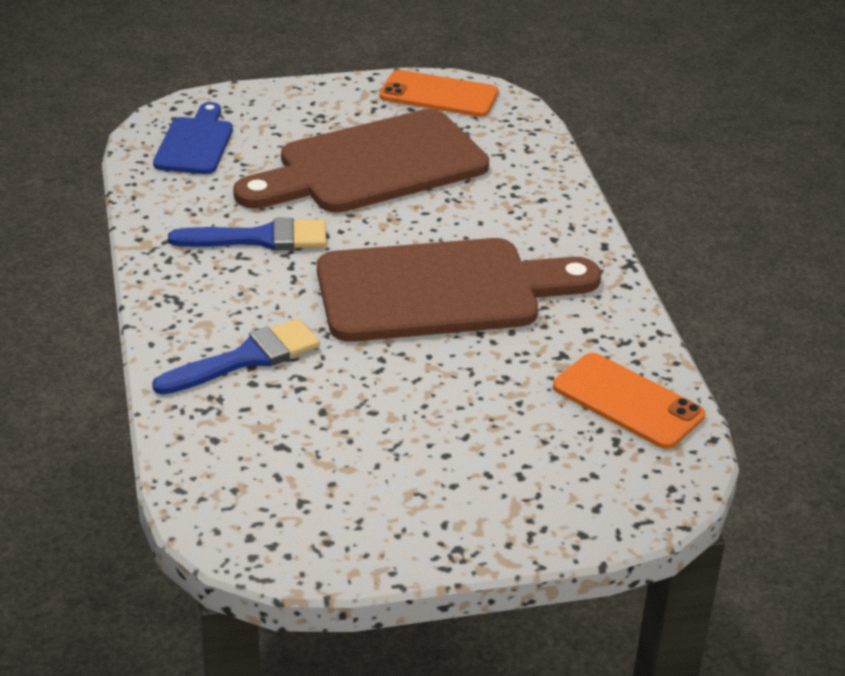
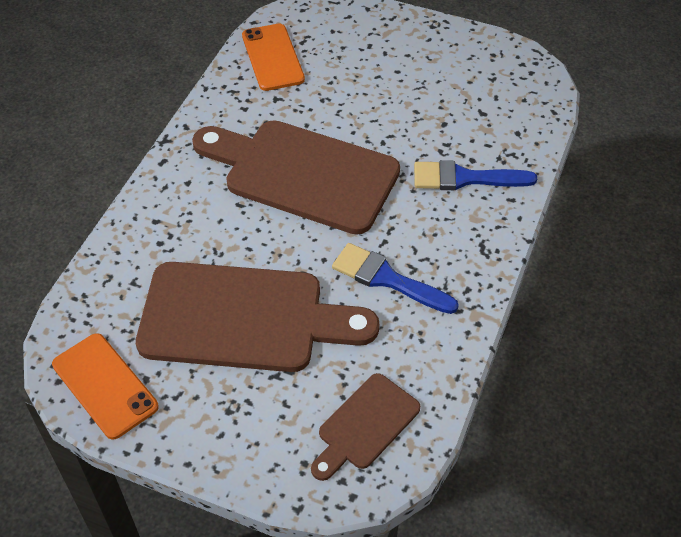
camera: 145 degrees left, 15 degrees up
blue cutting board [153,102,233,174] -> brown cutting board [311,373,420,481]

